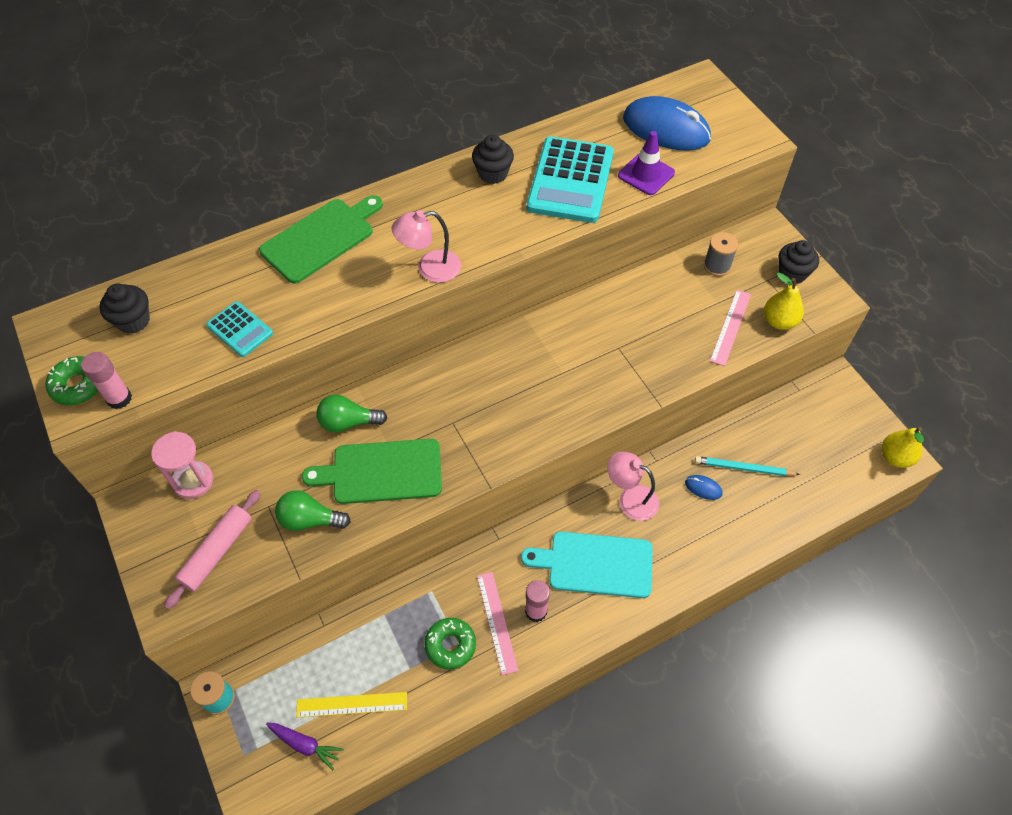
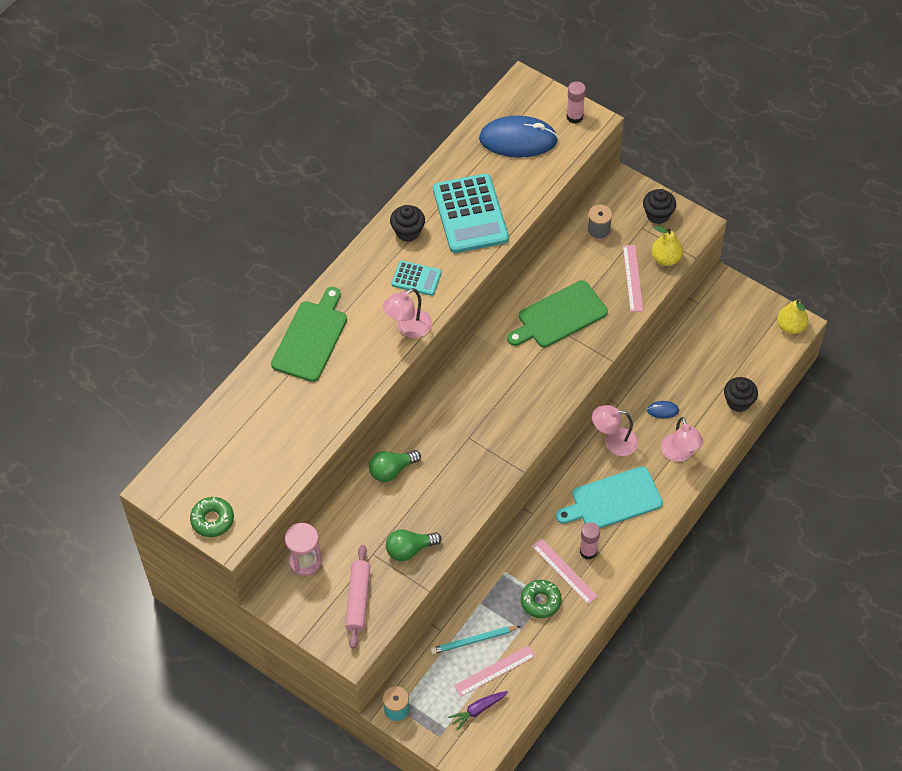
camera: 25 degrees left, 0 degrees up
pink glue stick [81,352,132,409] -> pink glue stick moved to [566,81,586,124]
black cupcake [99,283,150,334] -> black cupcake moved to [724,377,758,412]
turquoise calculator [206,301,273,357] -> turquoise calculator moved to [391,260,442,296]
purple carrot [266,723,344,770] -> purple carrot turned 150 degrees clockwise [448,691,508,731]
yellow ruler [296,692,407,717] -> pink ruler [454,645,535,697]
green cutting board [302,439,442,504] -> green cutting board moved to [507,280,608,347]
purple traffic cone [618,131,675,195] -> none
turquoise pencil [695,456,800,476] -> turquoise pencil moved to [431,626,521,654]
none -> pink lamp [661,417,703,462]

